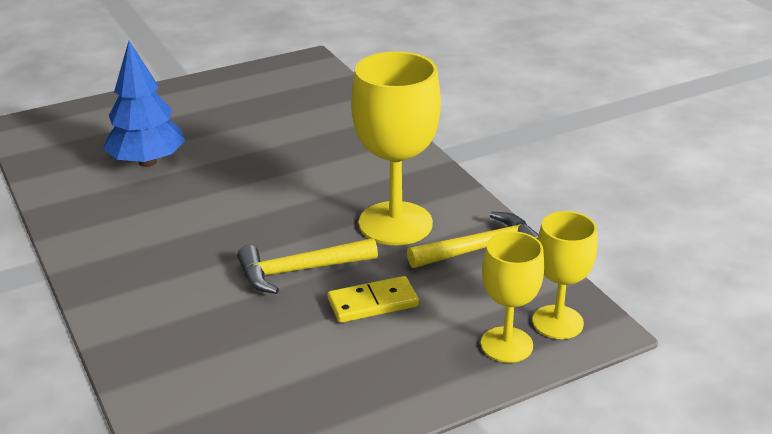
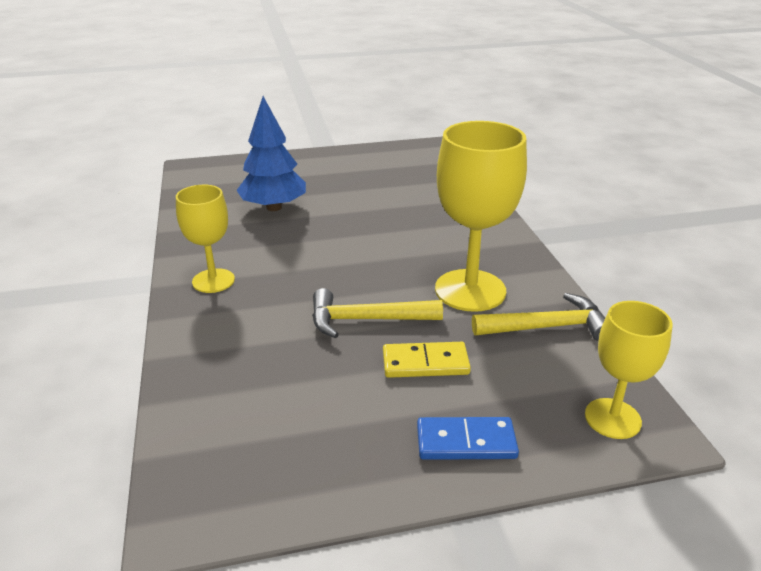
camera: 15 degrees right, 0 degrees up
yellow goblet [481,231,544,363] -> yellow goblet moved to [176,185,235,293]
none -> blue domino [417,417,519,460]

